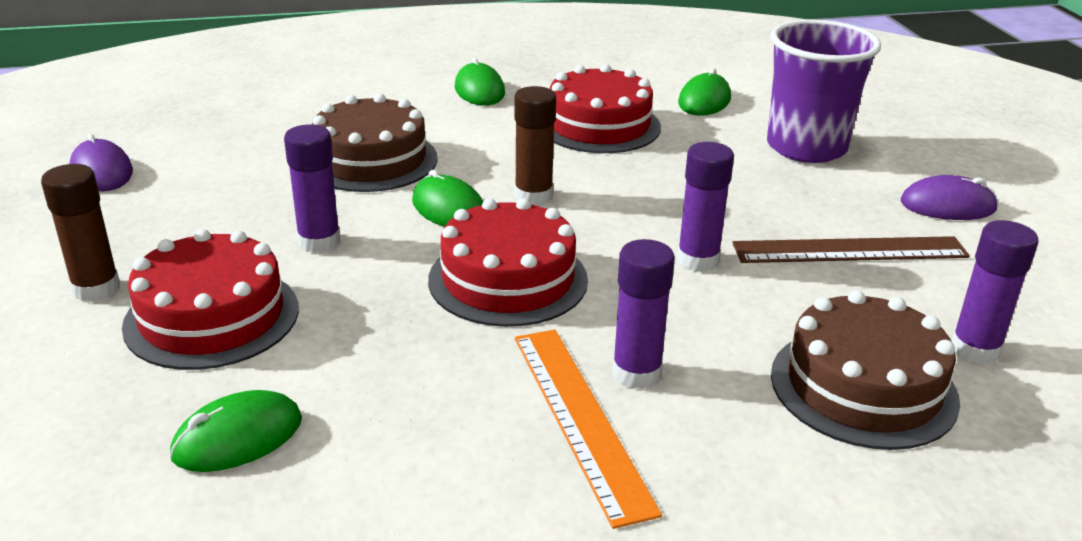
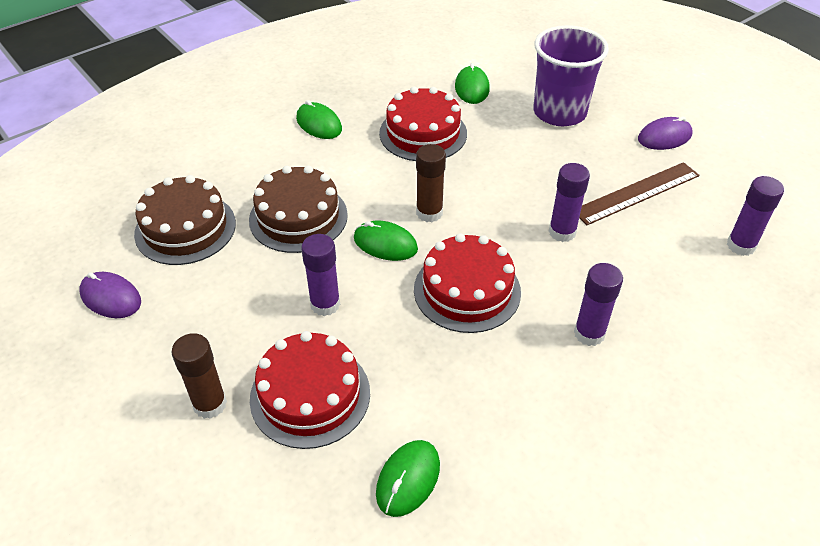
camera: 25 degrees left, 15 degrees up
orange ruler [515,329,662,529] -> none
brown cake [771,290,960,450] -> brown cake moved to [134,175,236,265]

